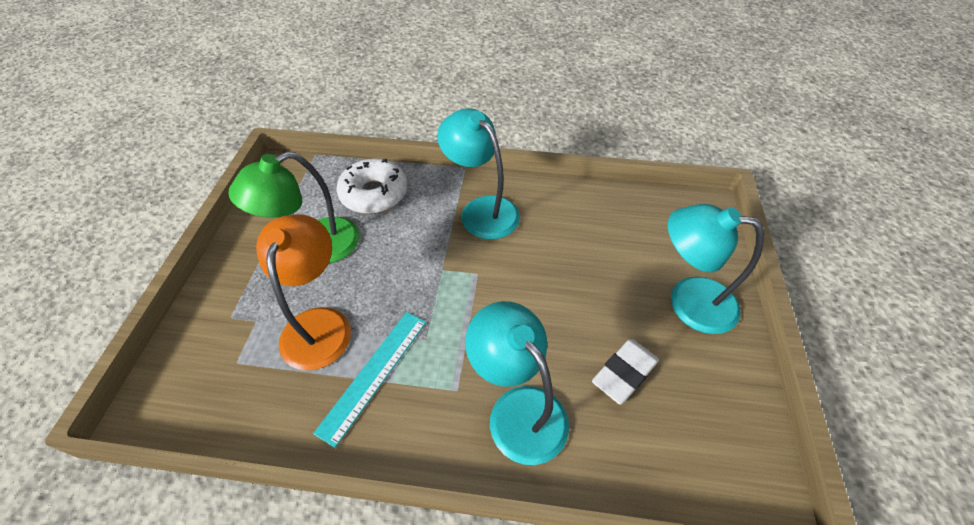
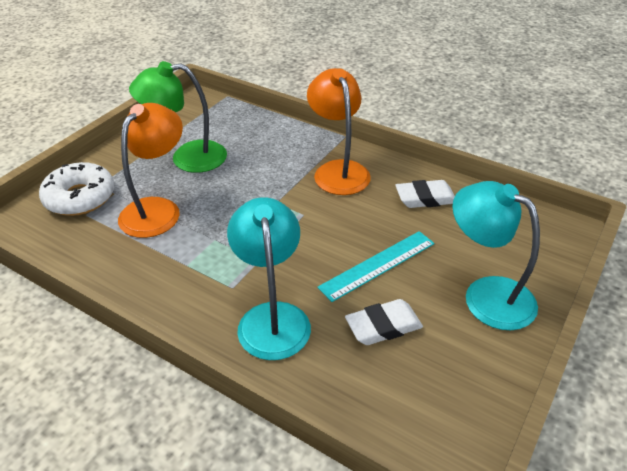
camera: 25 degrees right, 10 degrees down
turquoise ruler [313,312,426,448] -> turquoise ruler moved to [317,231,435,302]
white donut [337,158,407,214] -> white donut moved to [39,162,115,216]
turquoise lamp [437,108,520,240] -> orange lamp [307,68,371,195]
none -> white eraser [395,180,455,208]

